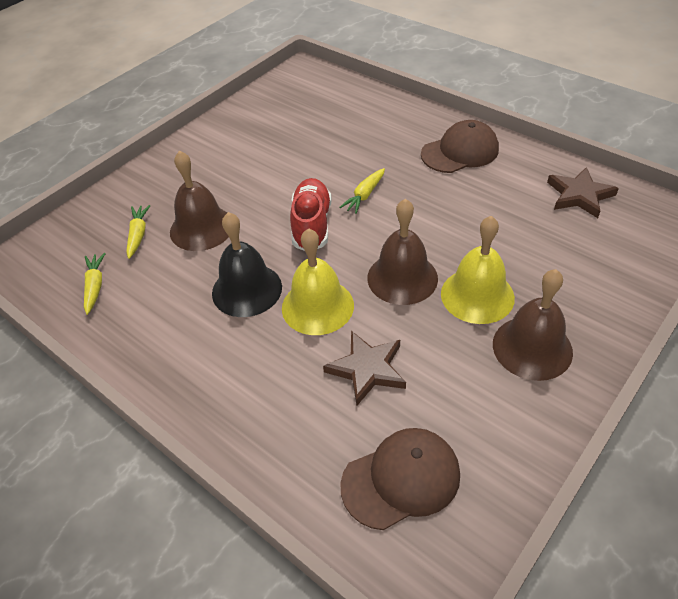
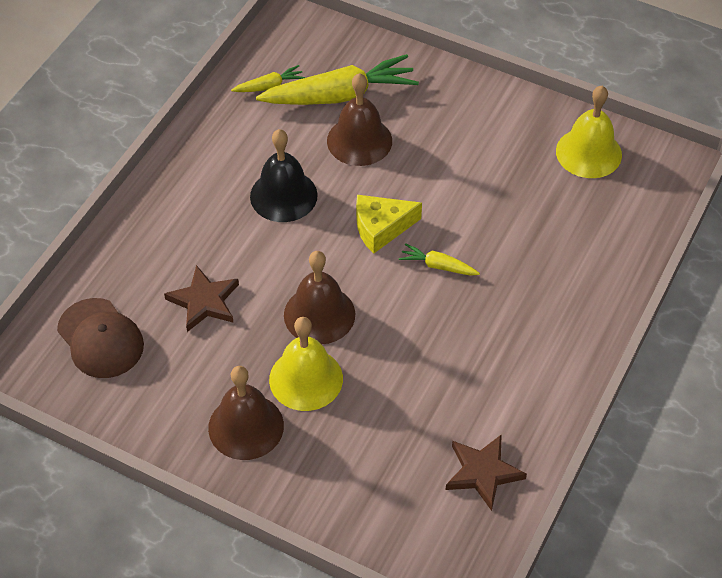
camera: 75 degrees right, 5 degrees up
yellow carrot [126,205,151,259] -> yellow carrot [256,54,419,105], size x2.15
yellow bell [282,228,354,335] -> yellow bell moved to [556,86,622,178]
red shoe [290,178,331,251] -> yellow cheese [356,195,422,254]
brown cap [421,120,499,173] -> none

